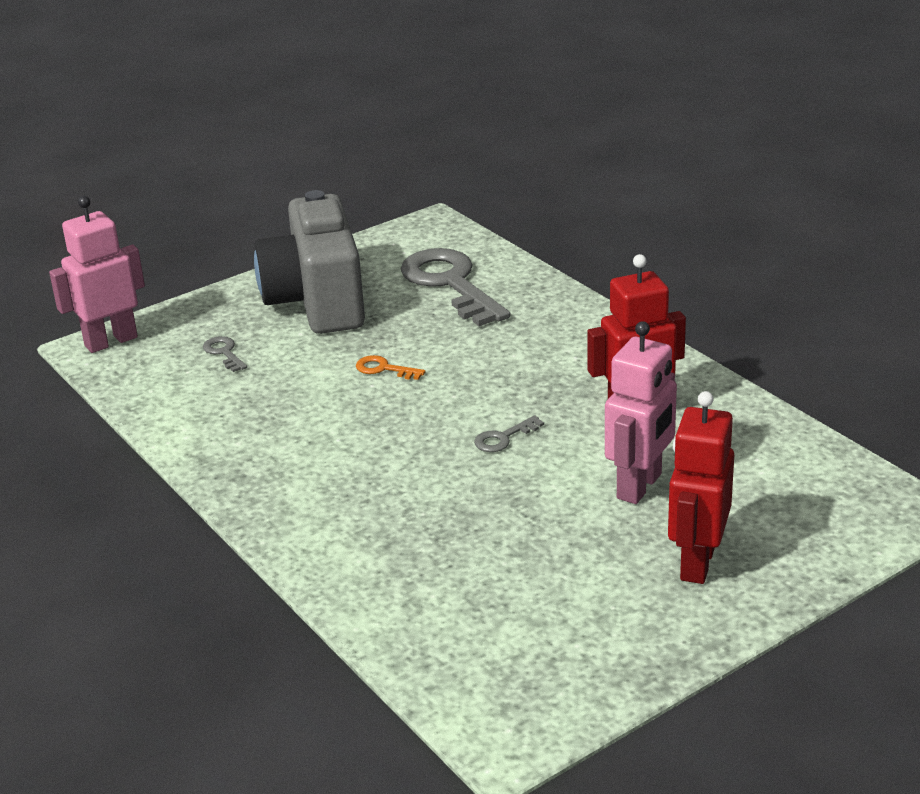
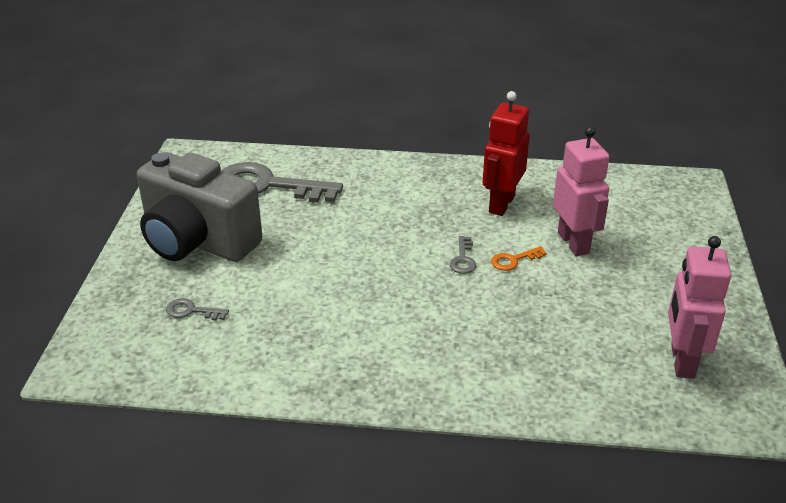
camera: 50 degrees left, 5 degrees up
pink robot [49,196,145,353] -> pink robot moved to [668,236,731,379]
orange key [356,355,425,380] -> orange key moved to [491,246,547,271]
red robot [668,391,734,584] -> none

